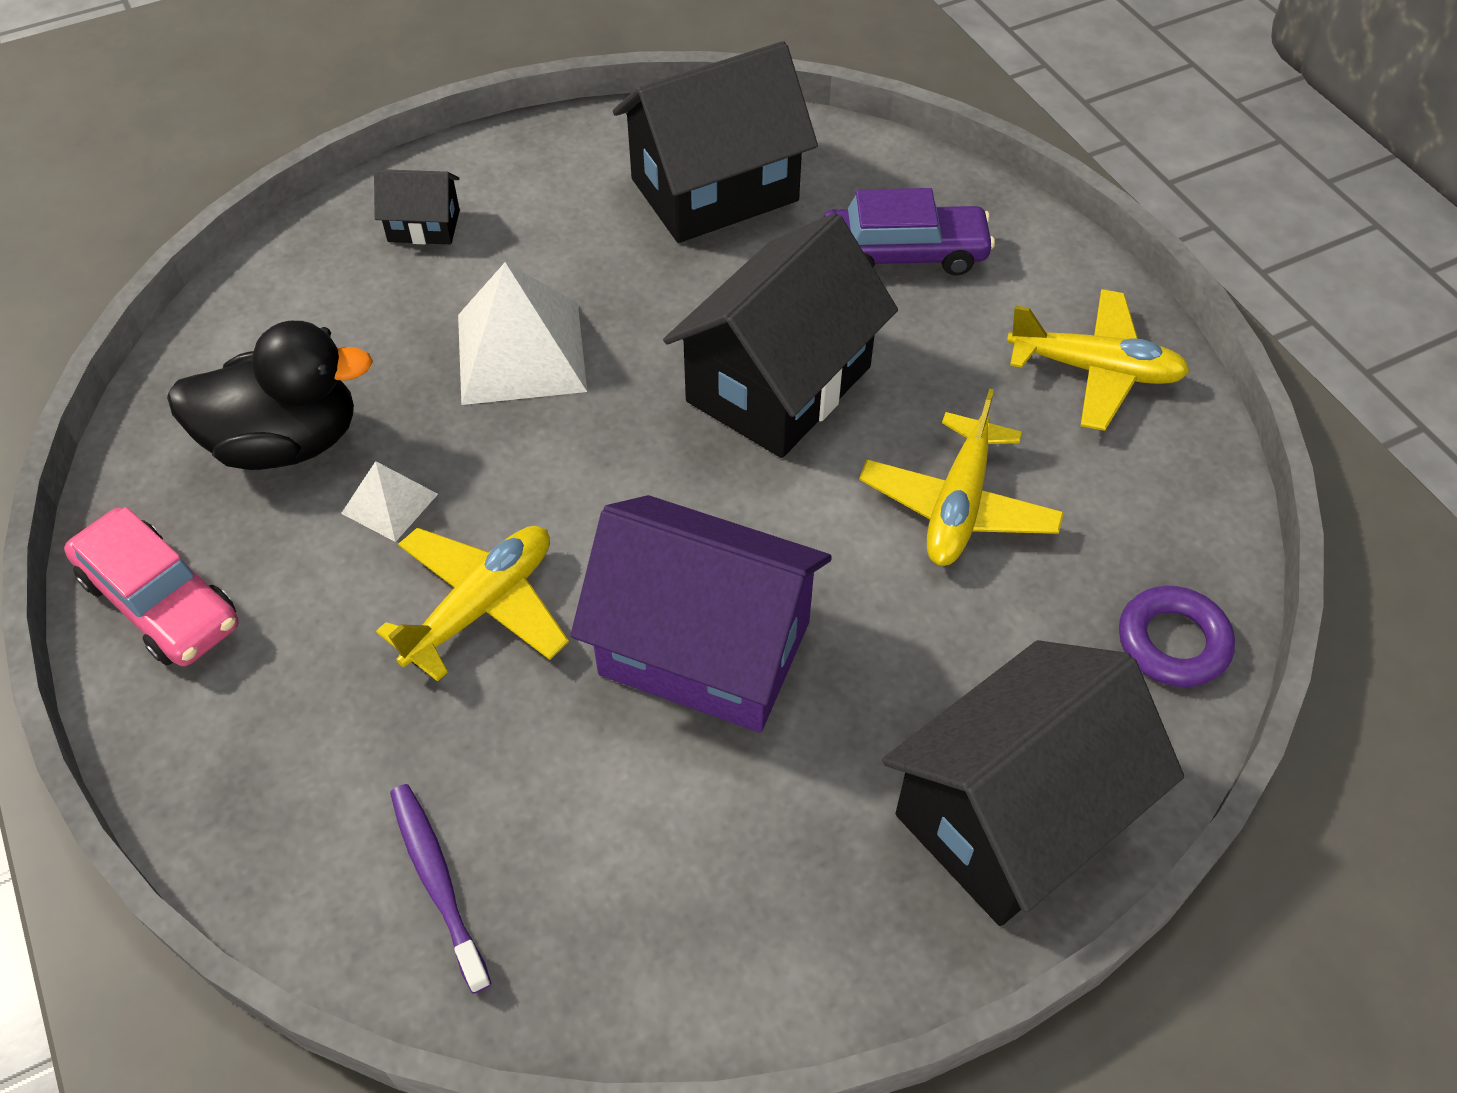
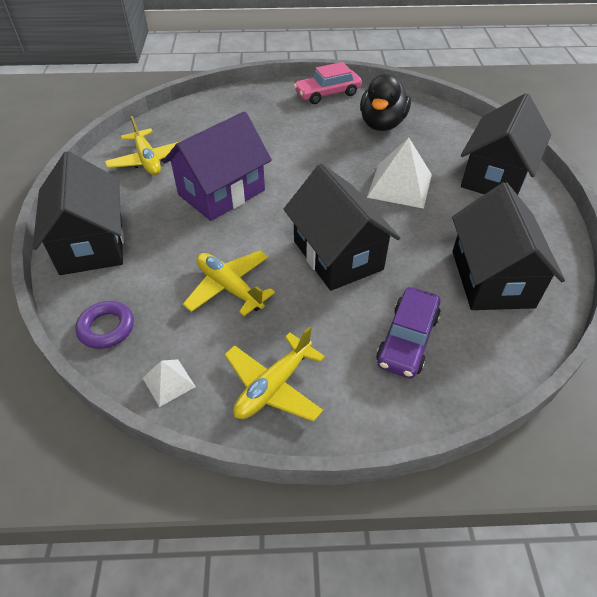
camera: 115 degrees right, 5 degrees down
white pyramid [341,461,438,542] -> white pyramid moved to [143,359,196,407]
black house [374,169,460,244] -> black house [461,93,551,195], size x2.16
yellow plane [376,526,569,682] -> yellow plane moved to [105,116,181,175]
purple toothbrush [390,784,491,994] -> none

